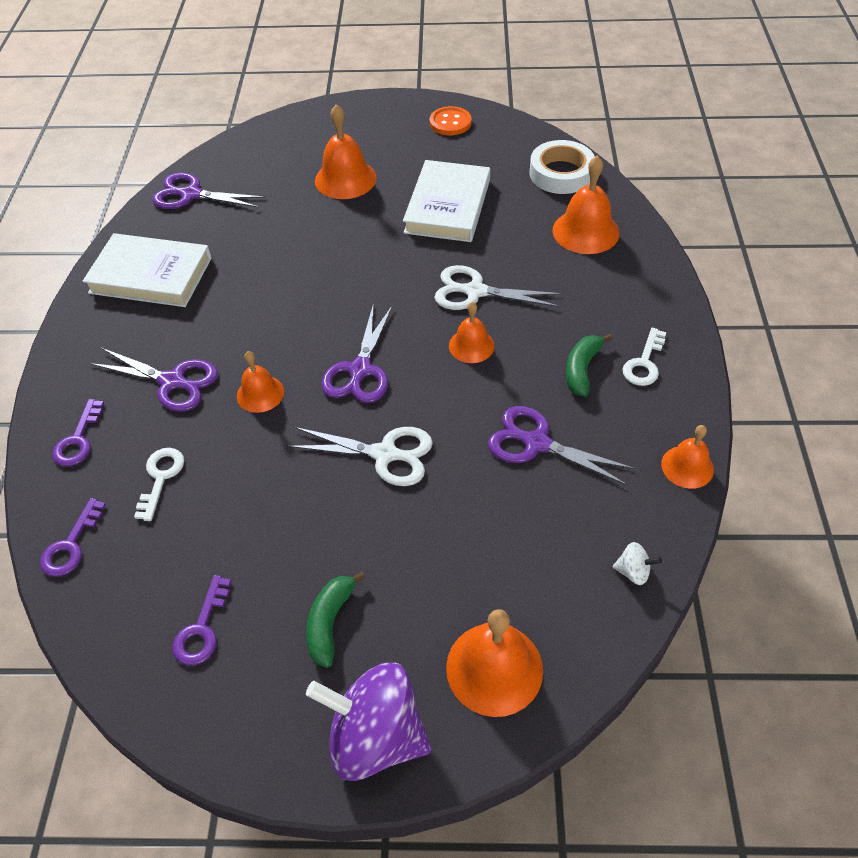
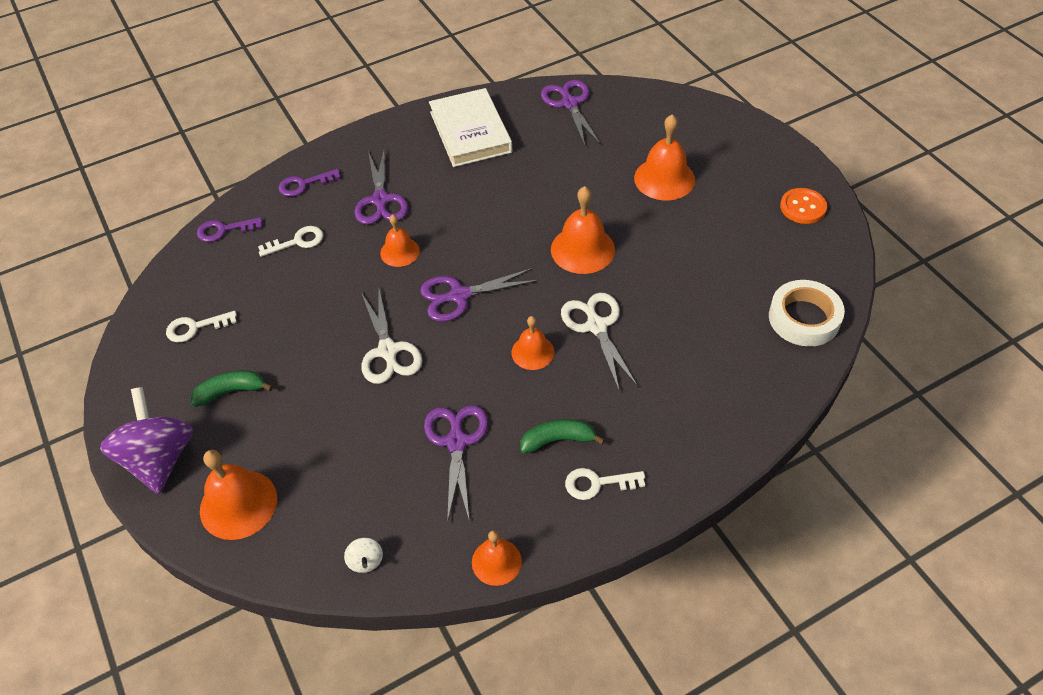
camera: 60 degrees right, 0 degrees up
purple key [173,575,231,665] -> white key [166,311,237,342]
white book [403,160,490,242] -> none
orange bell [552,155,620,254] -> orange bell moved to [551,186,615,274]

